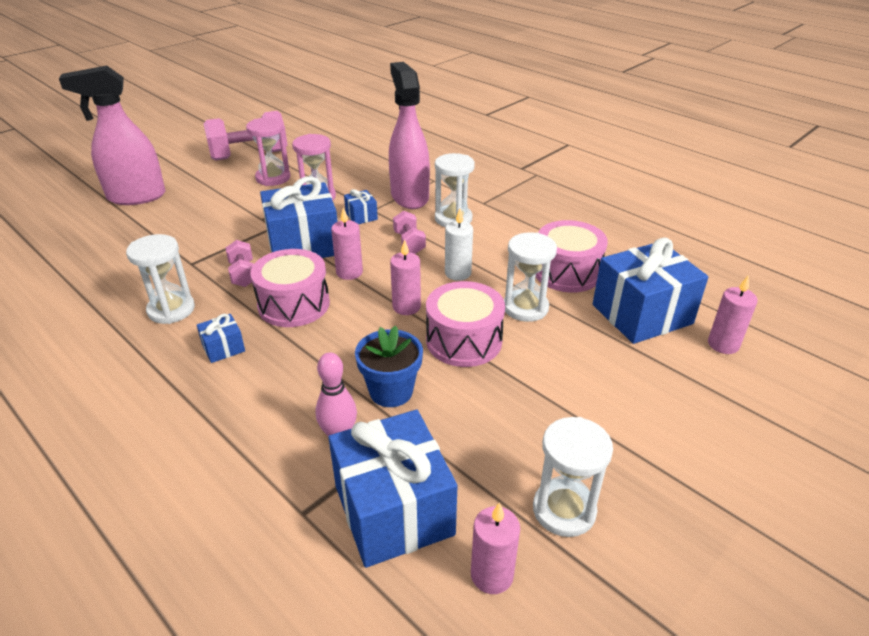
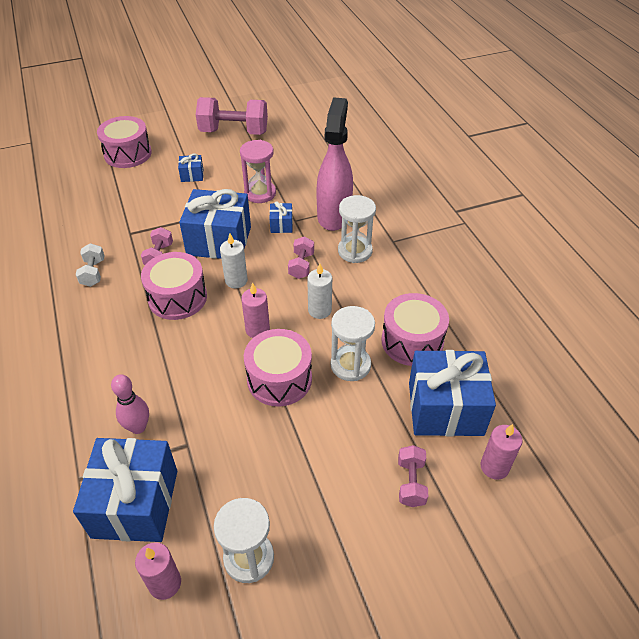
camera: 25 degrees right, 10 degrees up
pink spray bottle [59,66,166,205] -> pink drum [97,116,152,168]
white hourglass [126,234,195,324] -> white dumbbell [76,243,105,287]
blue gift [197,314,245,363] -> blue gift moved to [178,154,203,182]
pink hourglass [246,117,290,186] -> none
pink candle [331,207,363,280] -> white candle [220,233,248,288]
blue flower pot [355,325,423,407] -> none
none -> pink dumbbell [398,445,428,507]

